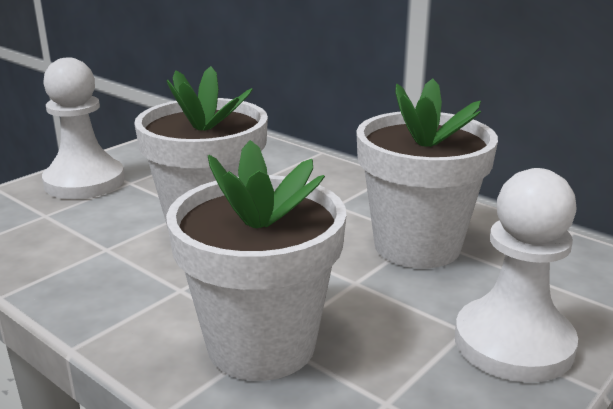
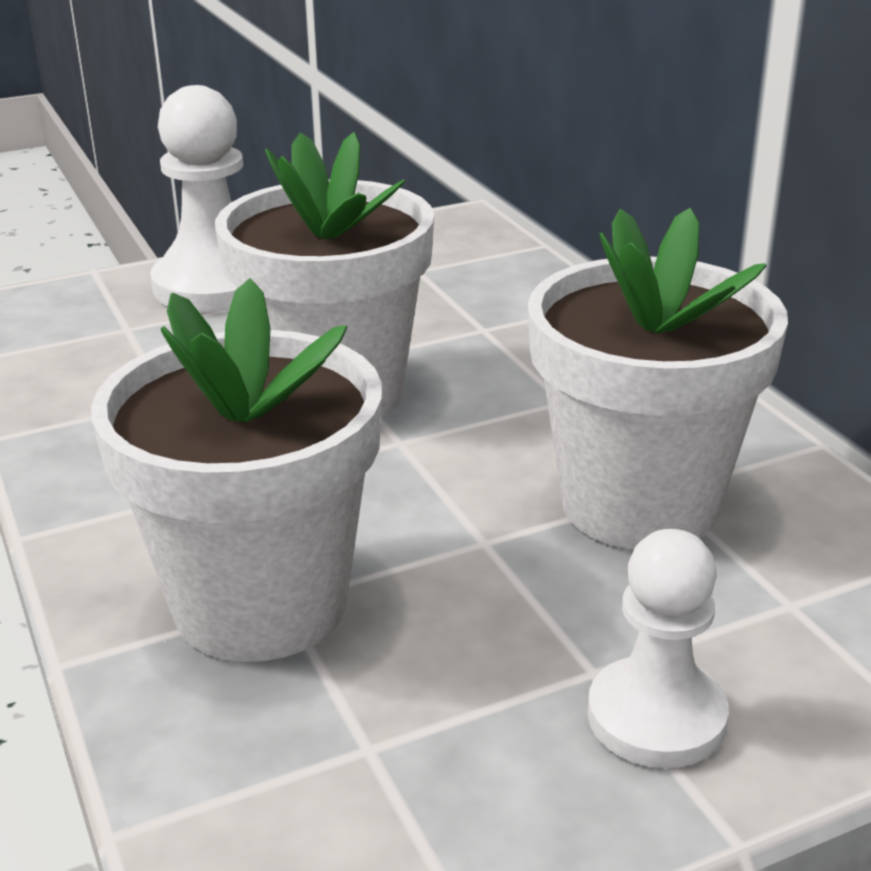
camera: 25 degrees right, 5 degrees up
white pawn [455,168,578,382] -> white pawn [588,529,729,768], size x0.65

